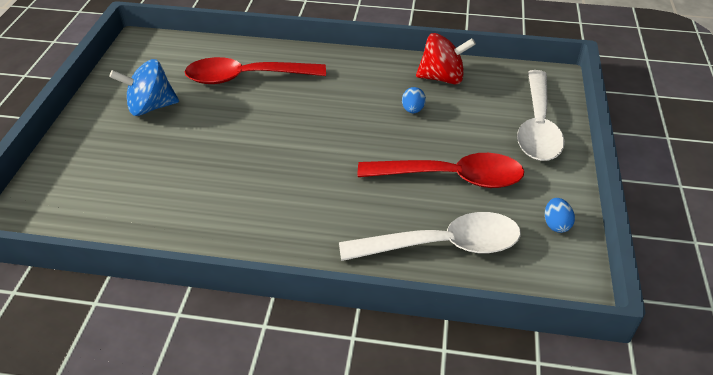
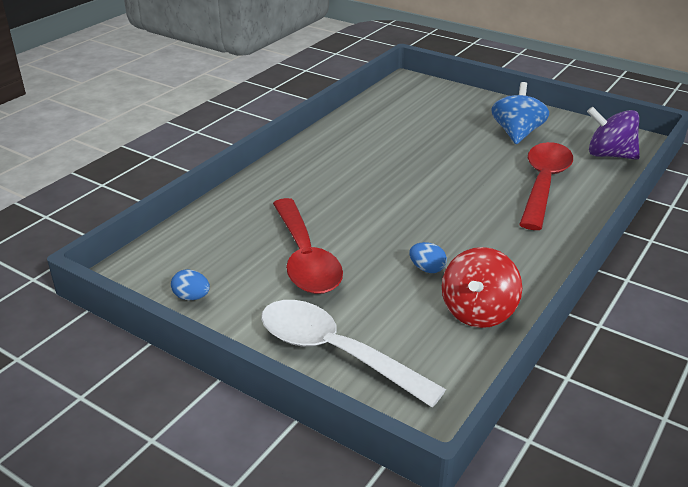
camera: 115 degrees right, 10 degrees down
white spoon [339,212,521,261] -> none
red spoon [358,153,524,188] -> red spoon turned 45 degrees counterclockwise [273,198,343,294]
none -> purple spinning top [587,106,640,160]

